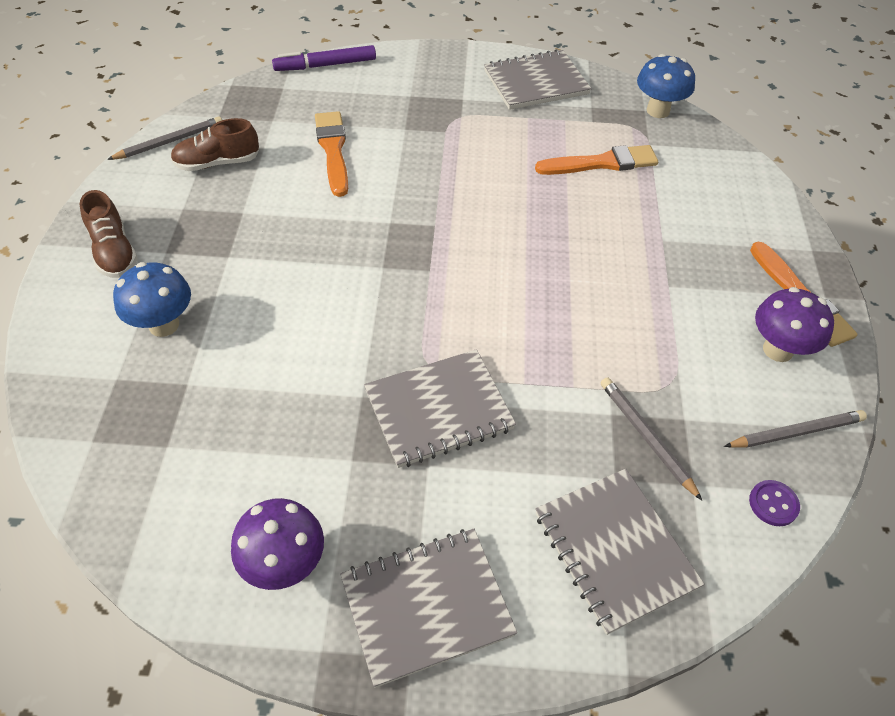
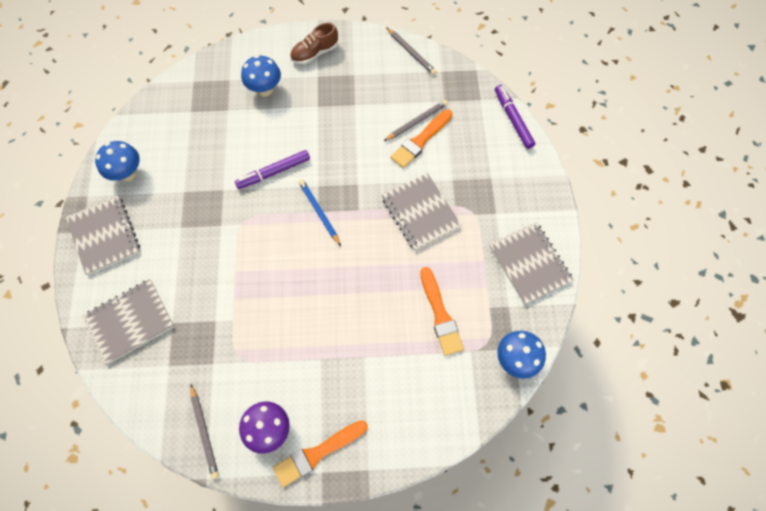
camera: 85 degrees right, 15 degrees up
brown shoe [171,118,259,171] -> none
purple mushroom [231,498,324,590] -> blue mushroom [95,141,140,181]
orange brush [315,111,348,197] -> orange brush turned 150 degrees clockwise [391,109,452,168]
grey notebook [364,349,516,468] -> grey notebook moved to [382,173,462,251]
grey pencil [601,377,702,500] -> grey pencil moved to [384,100,448,141]
purple button [749,480,800,526] -> none
none -> purple marker [235,150,310,189]
none -> blue pencil [298,179,341,246]

